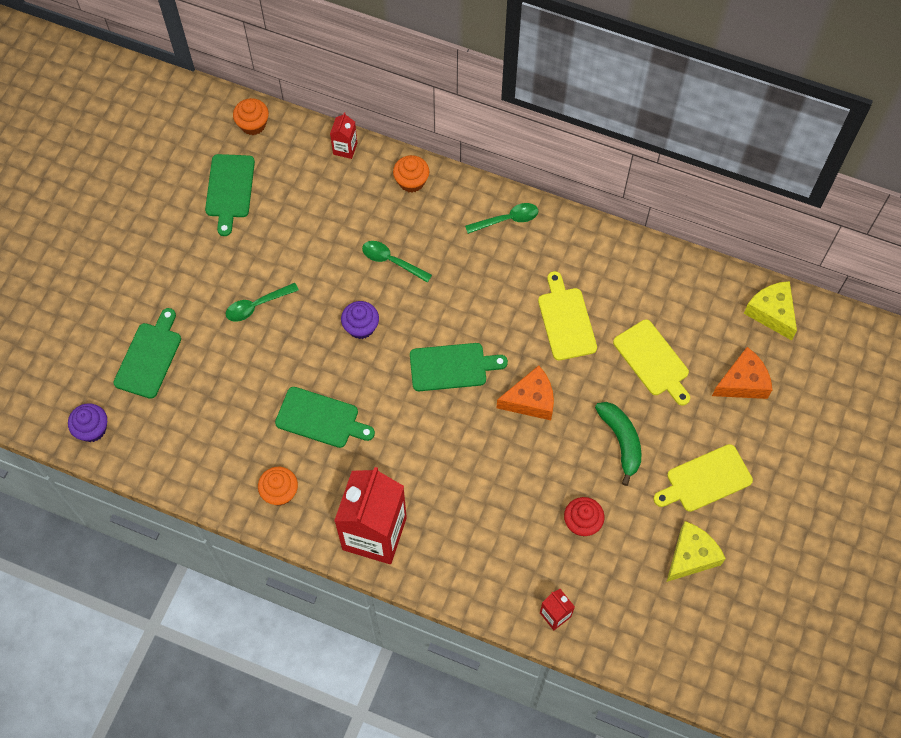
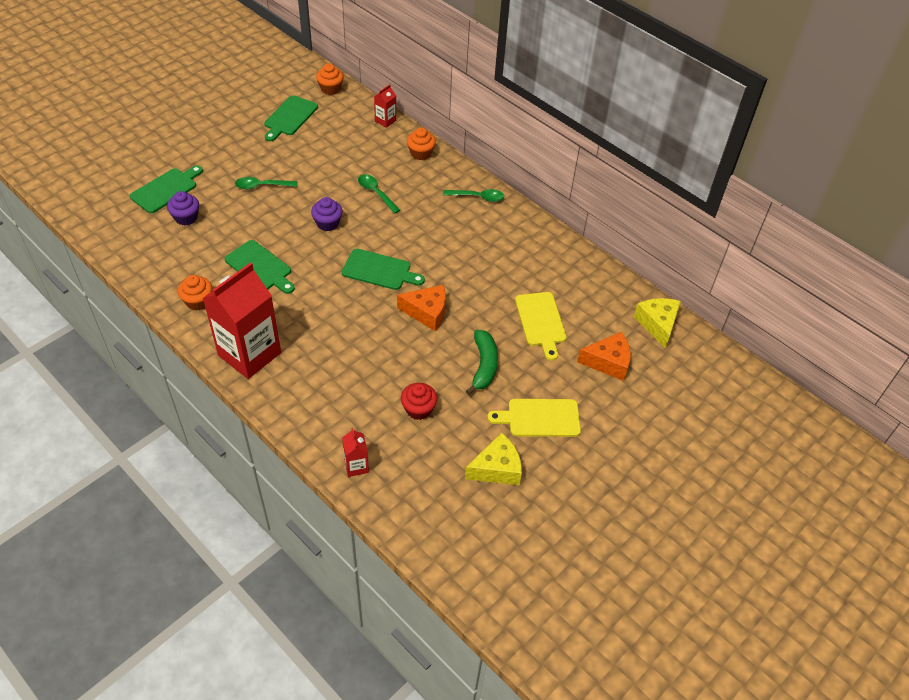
camera: 20 degrees right, 15 degrees down
purple cupcake [68,403,107,442] -> purple cupcake moved to [167,191,199,225]
yellow cutting board [538,271,597,360] -> none

